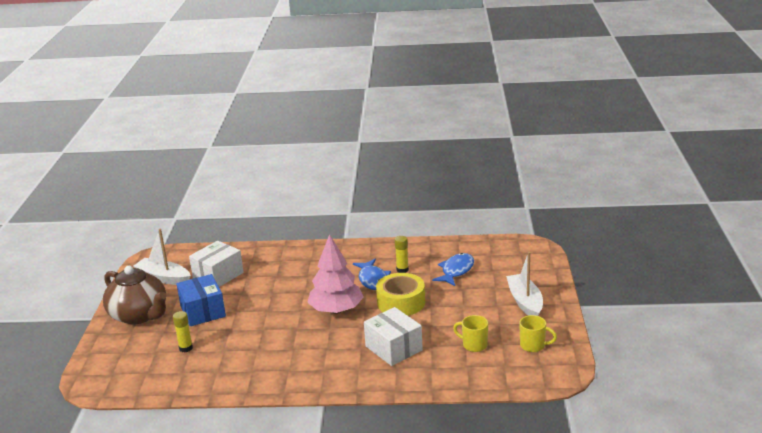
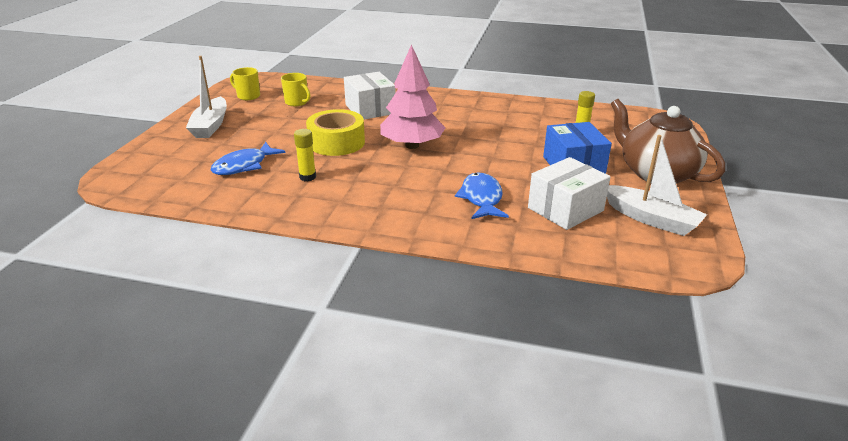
camera: 170 degrees left, 5 degrees up
blue fish [353,259,391,290] -> blue fish moved to [455,173,509,219]

